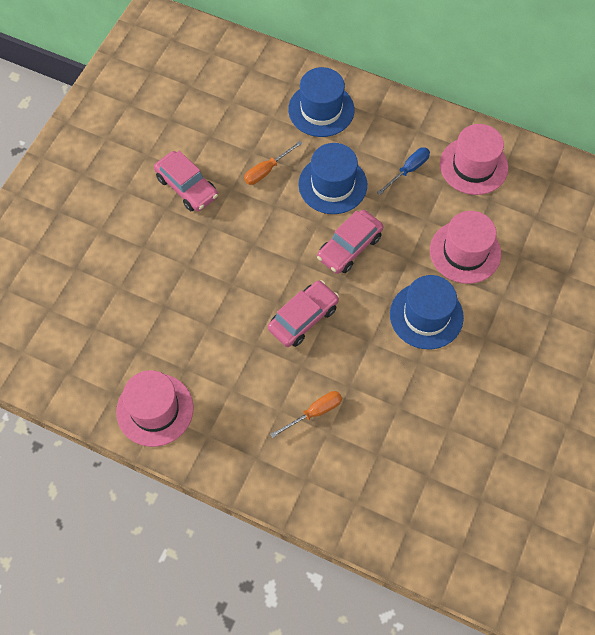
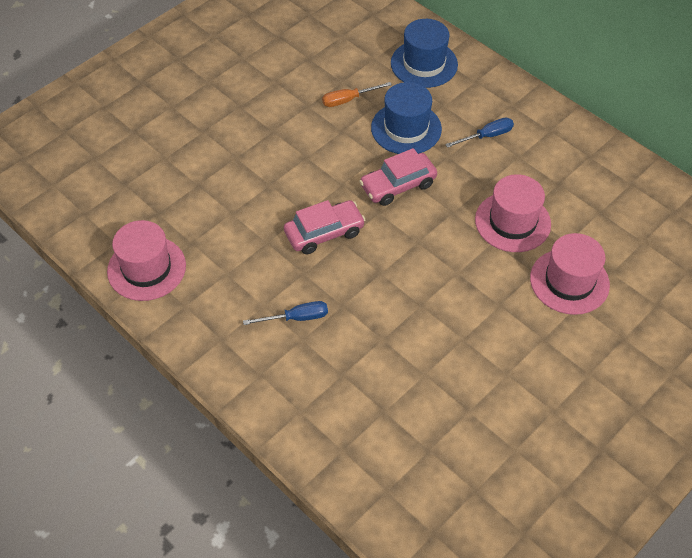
camera: 20 degrees right, 10 degrees down
pink car [154,151,218,212] -> none
orange screwdriver [270,391,342,438] -> blue screwdriver [243,301,328,325]
blue hat [390,275,464,349] -> none
pink hat [440,124,508,195] -> pink hat moved to [530,233,610,315]

